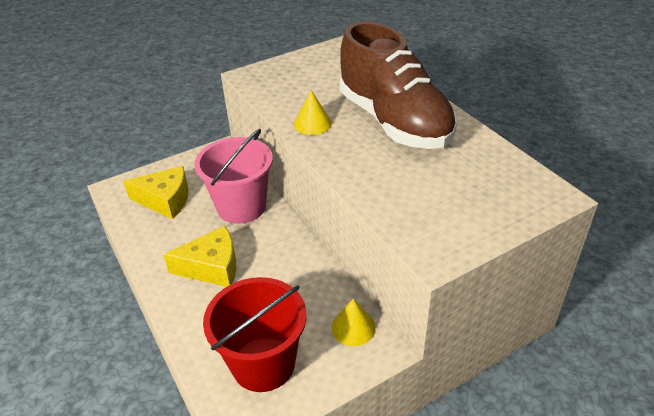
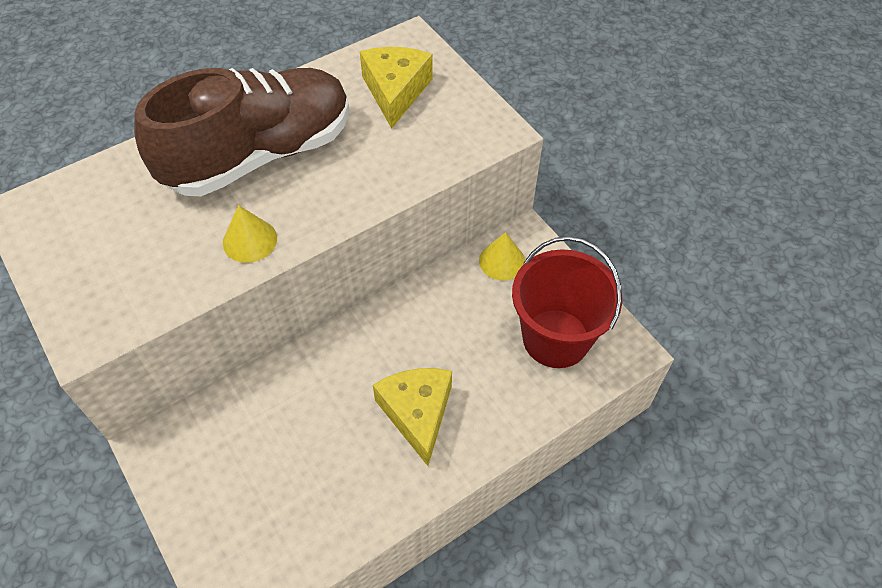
camera: 95 degrees left, 15 degrees up
yellow cheese [123,166,189,219] -> yellow cheese moved to [360,47,433,129]
pink bucket [194,129,273,224] -> none

